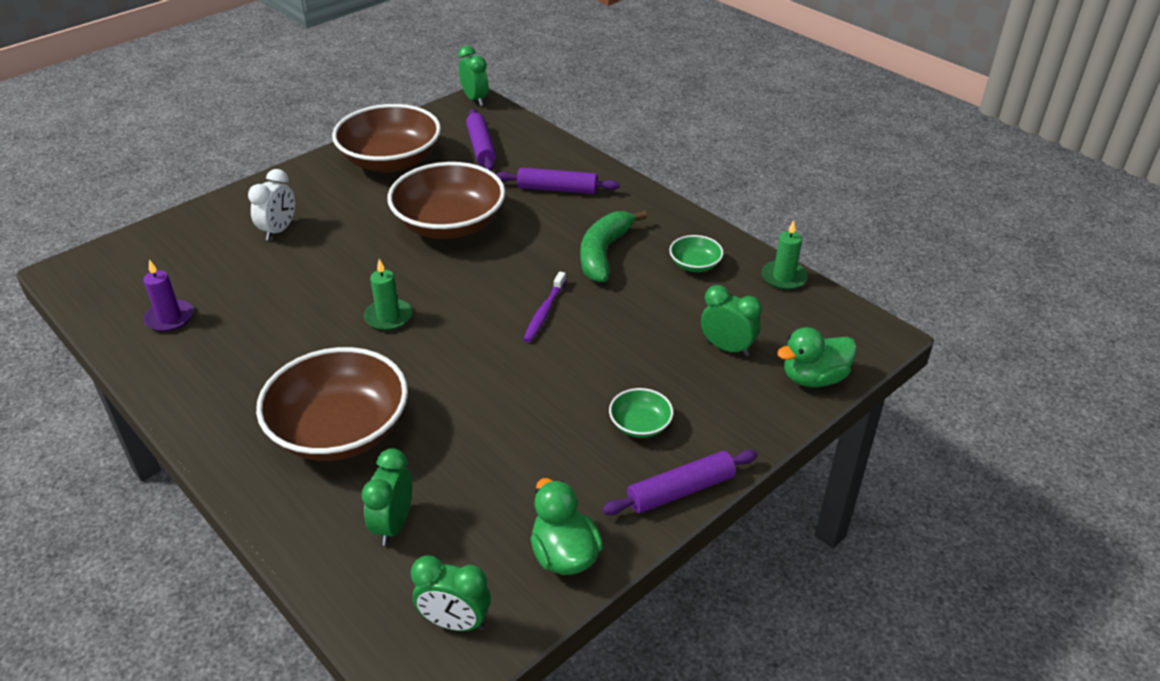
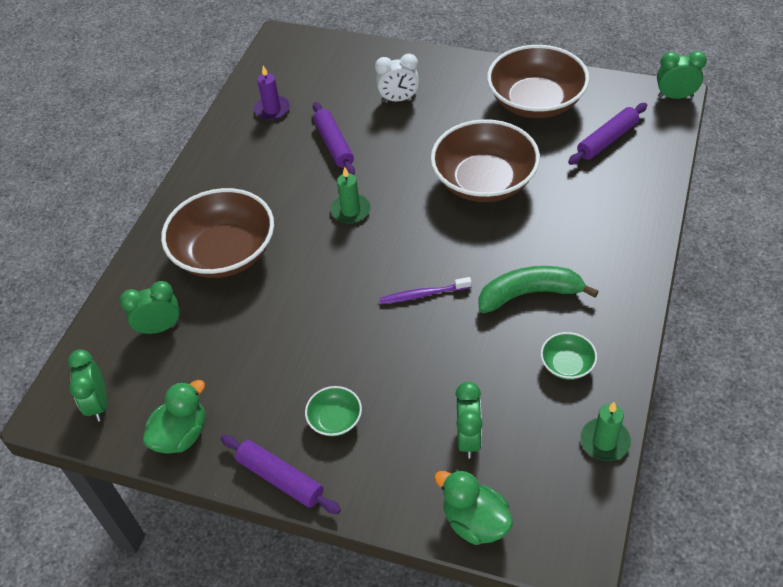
camera: 65 degrees right, 10 degrees up
green clock [458,46,489,106] -> green clock turned 120 degrees counterclockwise [657,51,707,99]
purple rolling pin [496,167,620,194] -> purple rolling pin moved to [313,102,355,175]

